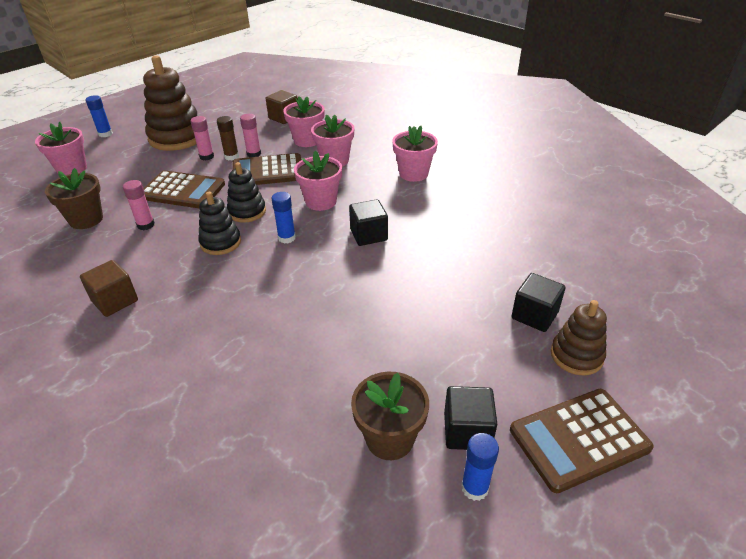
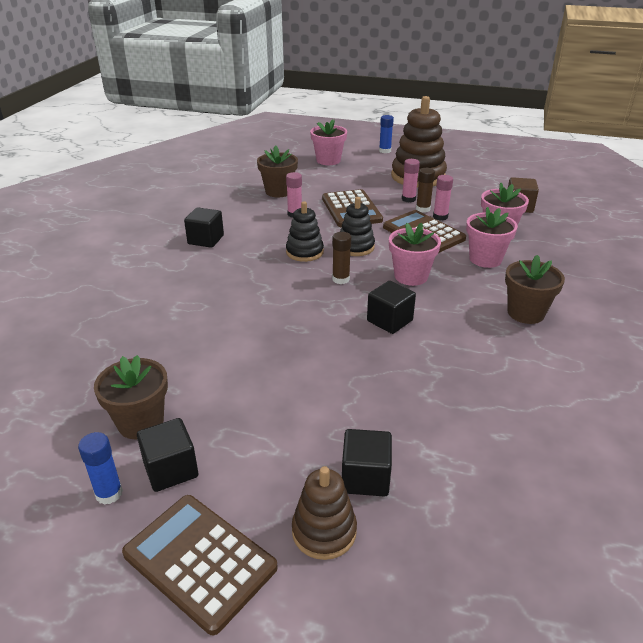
camera: 60 degrees right, 5 degrees down
brown cube [80,260,138,317] -> black cube [184,207,224,248]
blue glue stick [272,192,296,244] -> brown glue stick [332,232,351,284]
pink flower pot [392,126,438,182] -> brown flower pot [505,255,565,324]

